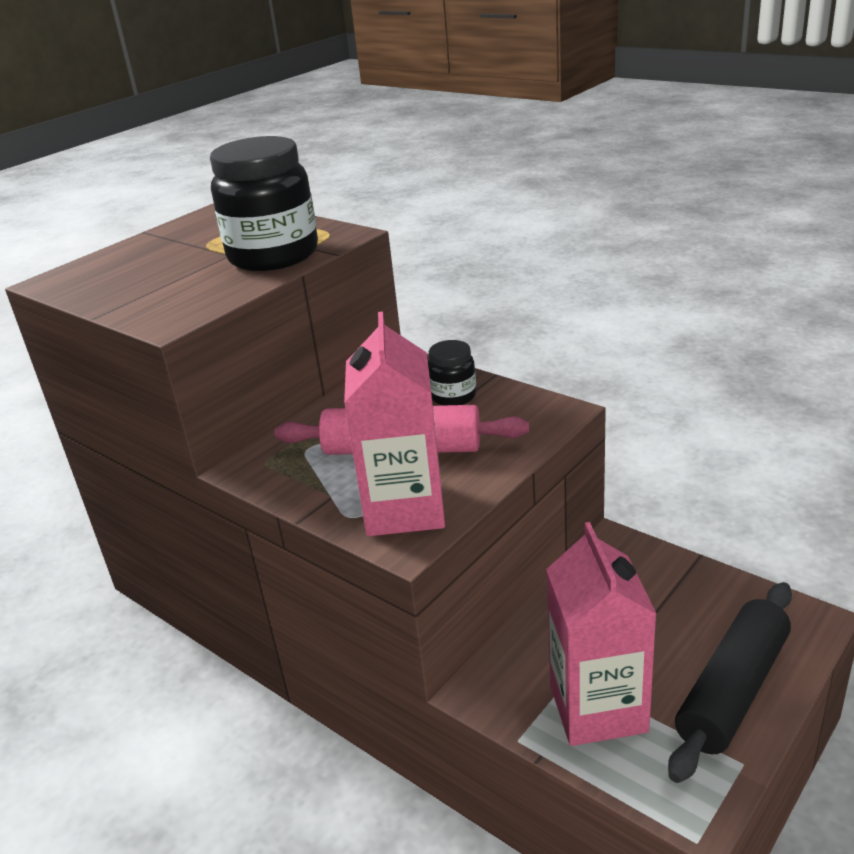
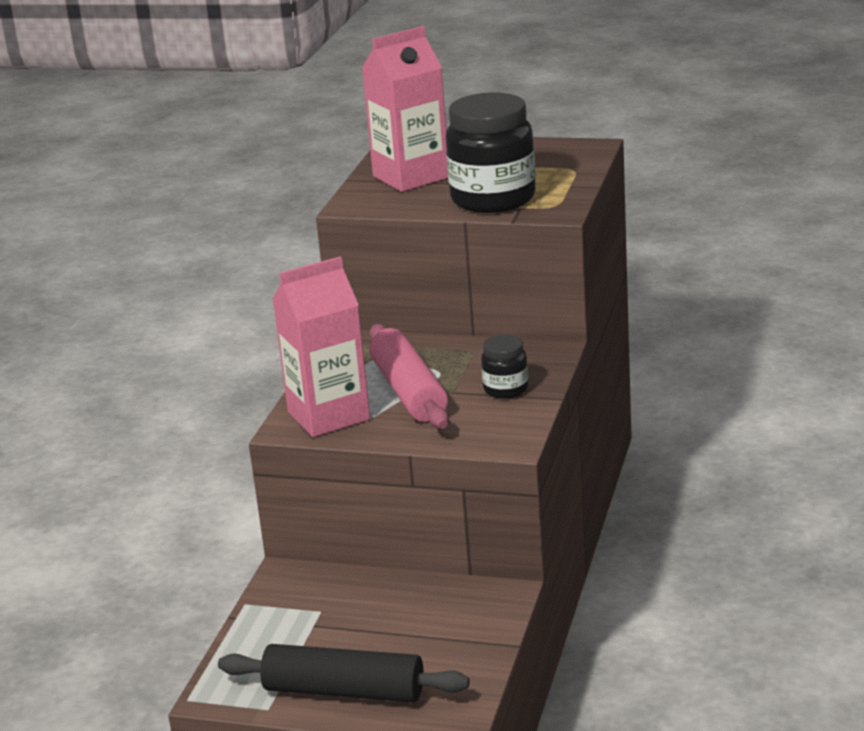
camera: 65 degrees right, 5 degrees down
pink carton [546,522,656,746] -> pink carton moved to [362,26,448,192]

